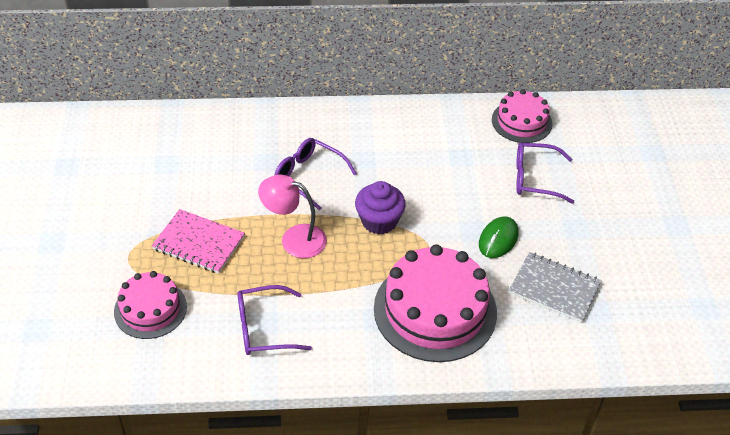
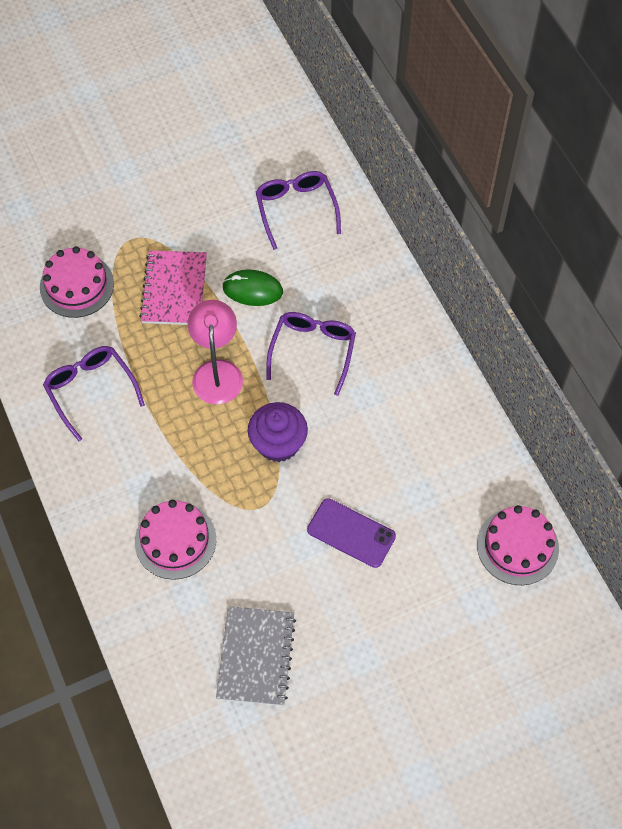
camera: 70 degrees right, 15 degrees up
pink cake [374,244,497,362] -> pink cake [135,500,216,580], size x0.58
green mouse [479,217,518,258] -> green mouse moved to [222,269,283,306]
purple glasses [516,142,574,204] -> purple glasses moved to [256,171,341,250]
none -> purple phone [307,498,396,568]

